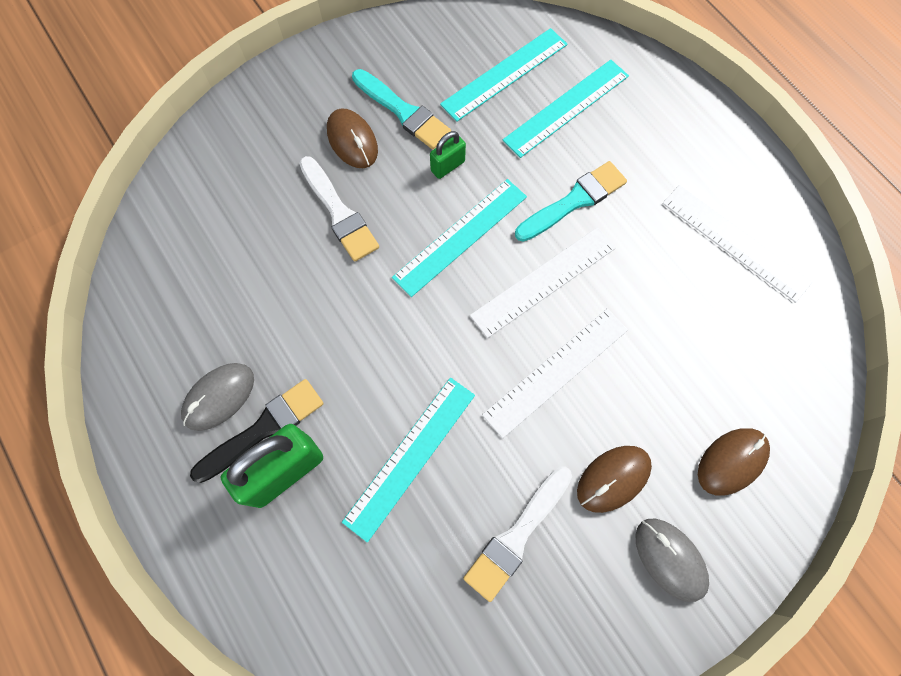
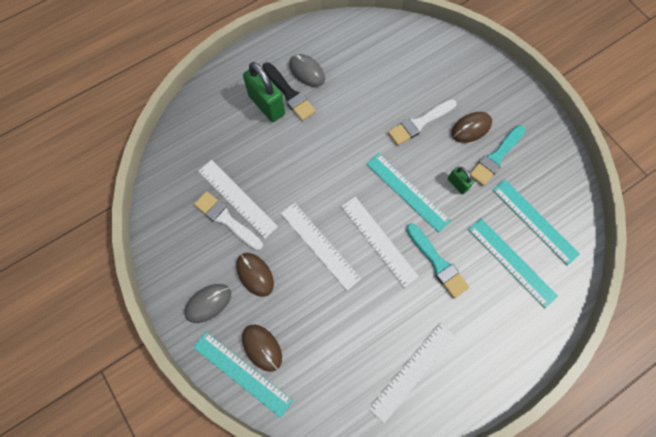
camera: 90 degrees right, 0 degrees up
turquoise ruler [342,378,475,542] -> turquoise ruler moved to [193,332,293,418]
none -> white ruler [198,160,278,239]

